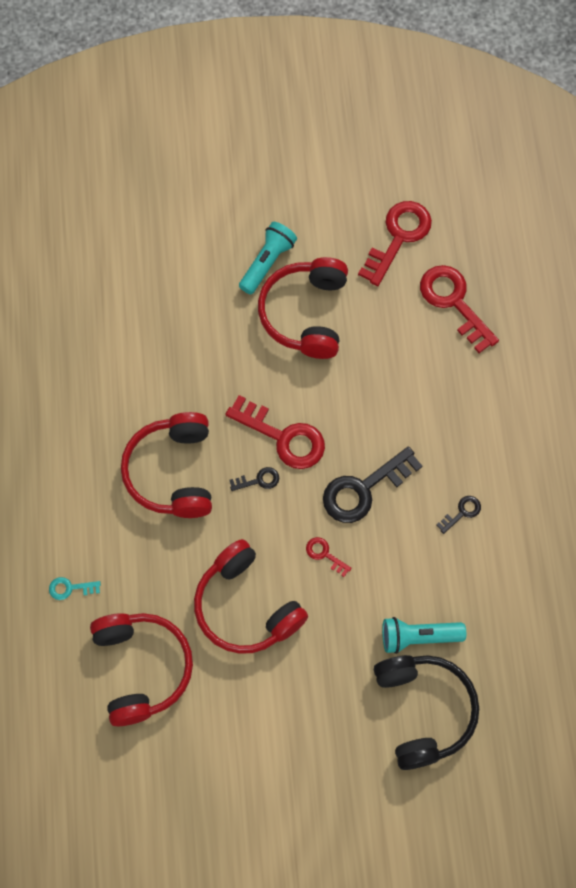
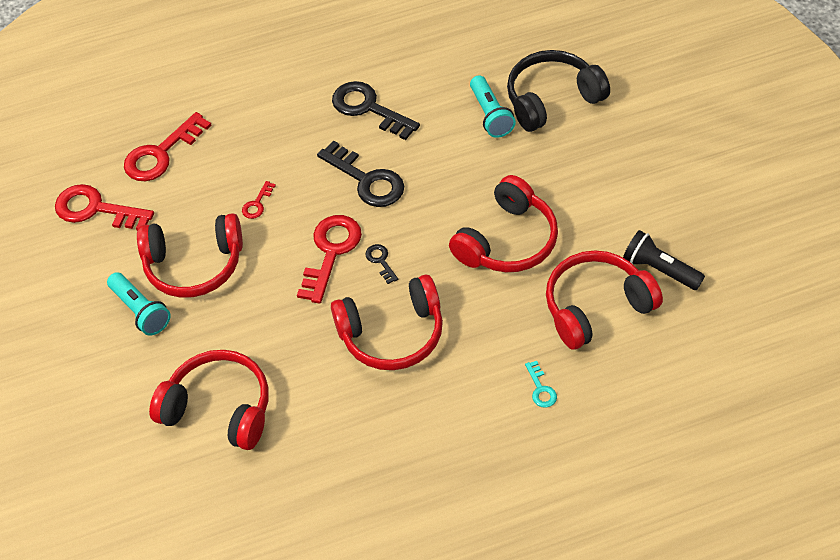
camera: 100 degrees left, 15 degrees down
turquoise flashlight [239,222,297,294] -> turquoise flashlight turned 150 degrees counterclockwise [107,272,171,335]
red key [306,537,352,577] -> red key moved to [242,181,276,219]
black key [436,496,481,534] -> black key [332,81,420,140], size x2.15
none -> red headphones [149,350,269,450]
none -> black flashlight [623,230,705,290]

